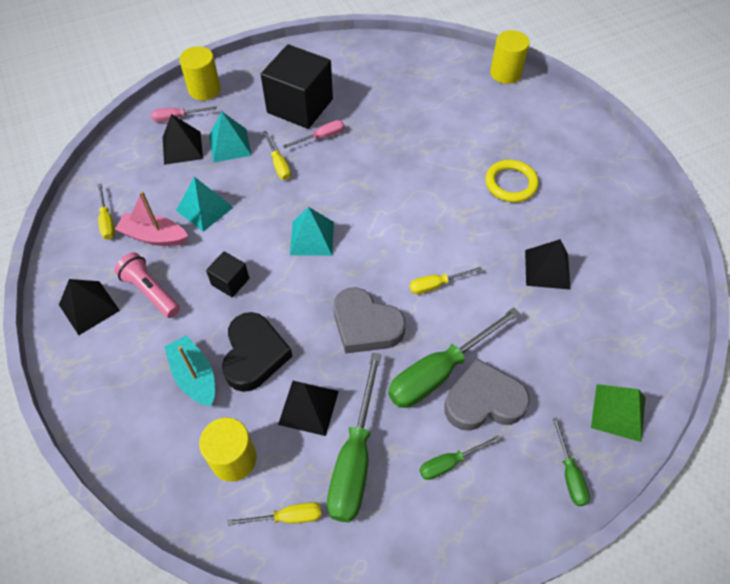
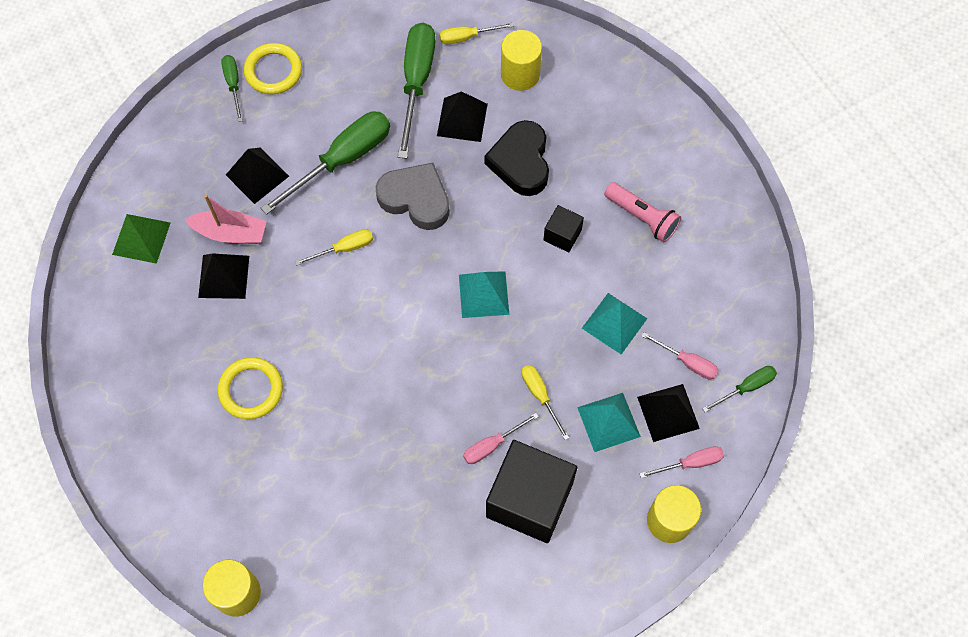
camera: 175 degrees right, 10 degrees up
black pyramid [59,279,120,335] -> black pyramid moved to [226,148,289,204]
yellow screwdriver [98,183,115,240] -> none
pink boat [115,191,188,246] -> pink boat moved to [185,195,267,244]
turquoise boat [164,335,215,406] -> none
green screwdriver [419,435,501,480] -> green screwdriver moved to [702,366,777,412]
grey heart [444,359,530,431] -> none
green pyramid [591,384,646,442] -> green pyramid moved to [112,214,170,264]
none -> yellow ring [244,43,302,94]
none -> pink screwdriver [641,332,719,379]

